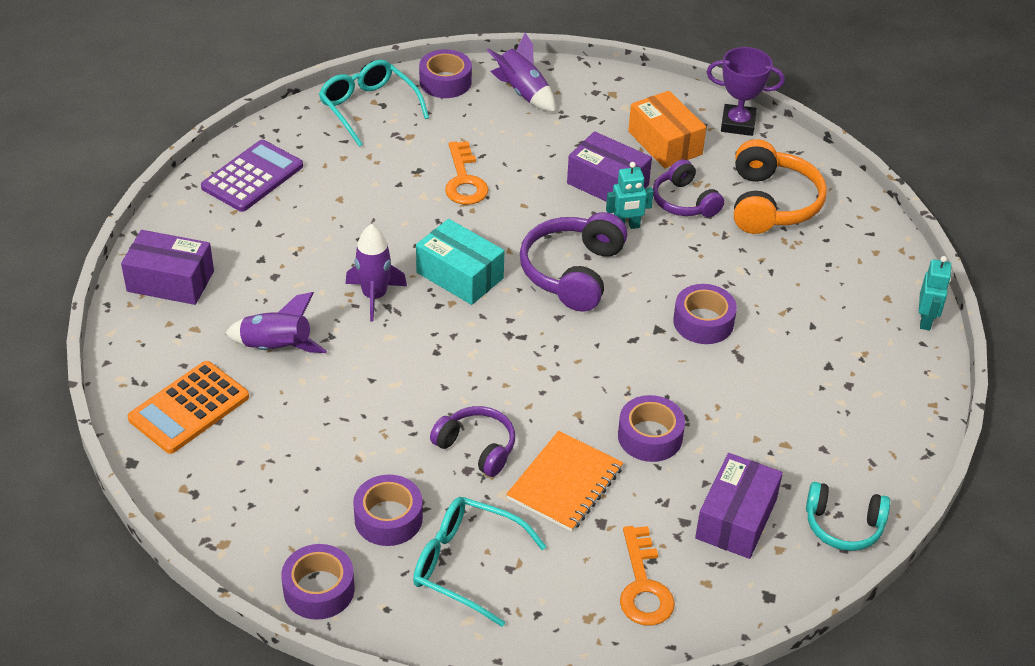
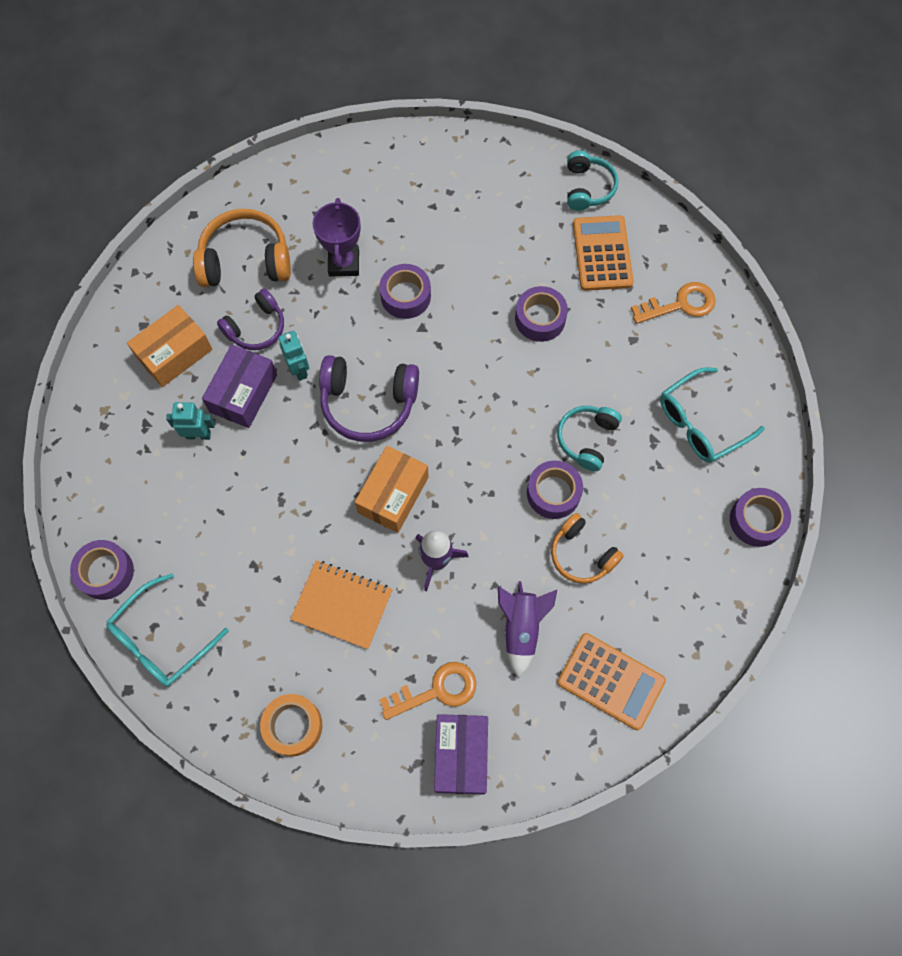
camera: 100 degrees left, 25 degrees up
purple calculator [201,140,303,212] -> orange tape [260,694,323,757]
purple tape [353,475,423,546] -> purple tape moved to [527,460,583,519]
turquoise glasses [413,497,547,627] -> turquoise glasses turned 45 degrees clockwise [660,367,765,463]
turquoise box [416,219,504,305] -> orange box [355,446,429,533]
purple headphones [430,406,515,477] -> turquoise headphones [557,406,622,471]
orange key [445,141,489,205] -> orange key moved to [380,662,477,720]
purple rocket [487,33,555,112] -> none
orange notebook [506,431,623,532] -> orange notebook moved to [290,560,393,649]
purple box [695,453,783,559] -> orange calculator [573,215,634,291]
purple trophy [707,47,785,136] -> purple trophy moved to [313,198,361,276]
turquoise robot [919,256,952,330] -> turquoise robot moved to [166,402,215,440]
none -> orange headphones [551,513,624,584]

